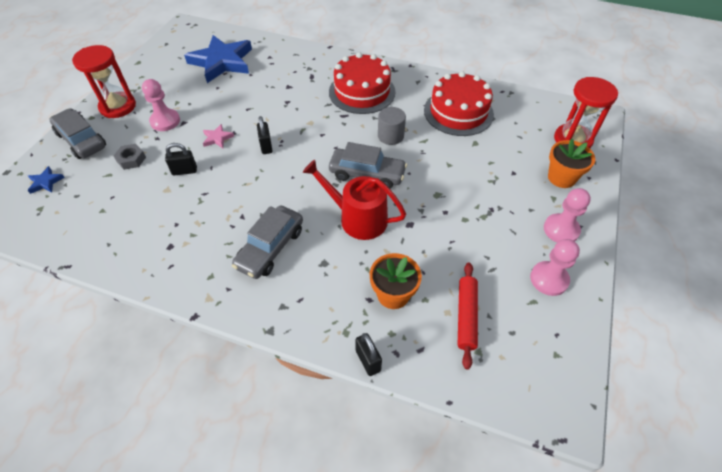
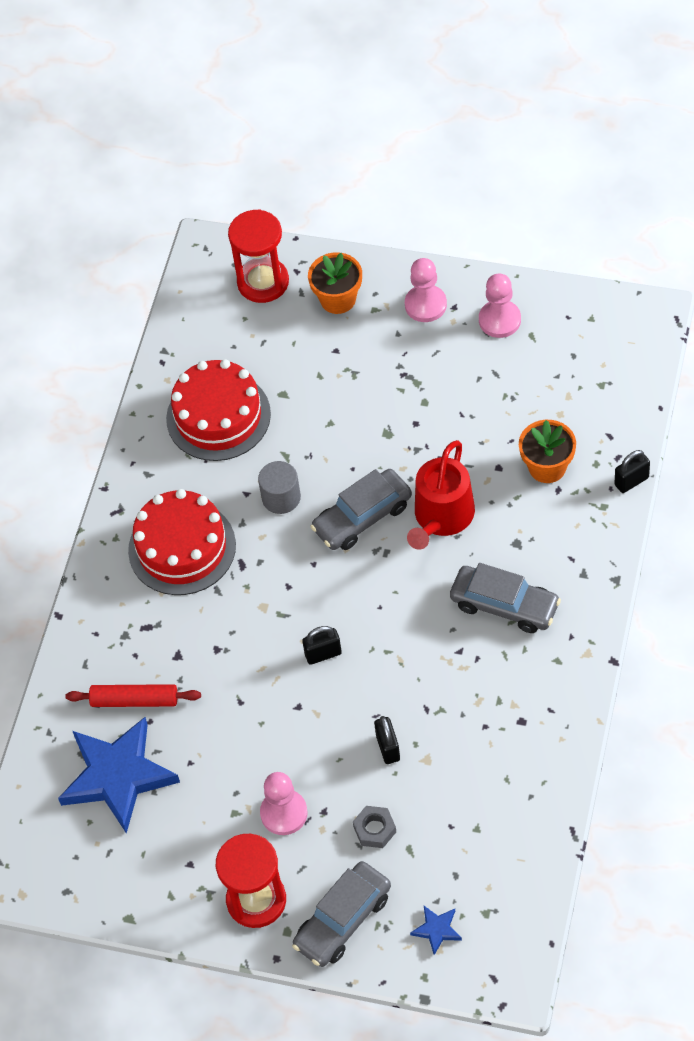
camera: 90 degrees left, 5 degrees up
pink star [203,124,234,148] -> none
grey car [329,142,407,189] -> grey car turned 135 degrees counterclockwise [310,469,412,550]
red rolling pin [457,262,478,370] -> red rolling pin moved to [66,684,201,707]

